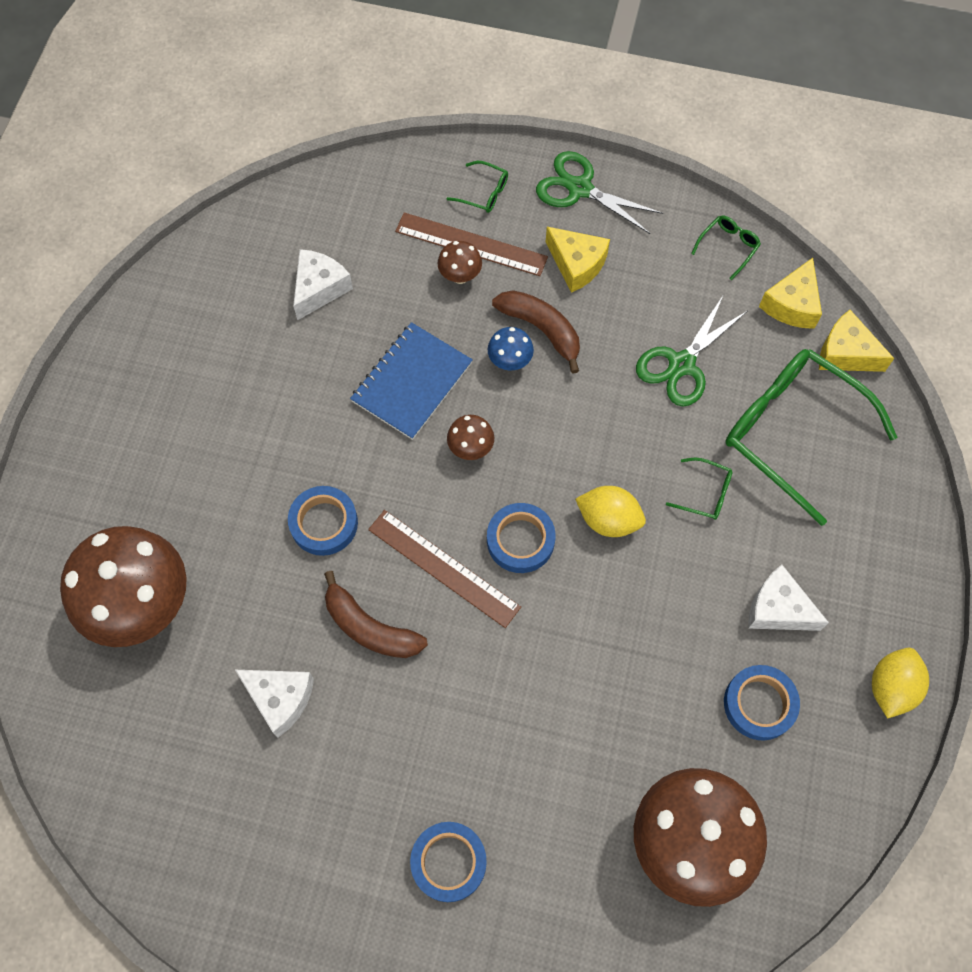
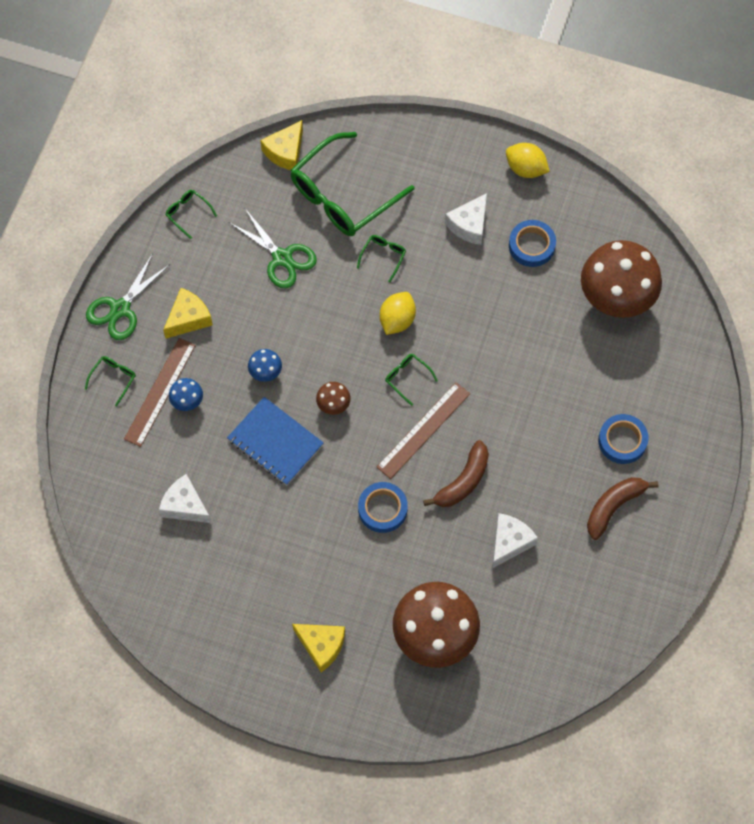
camera: 85 degrees left, 0 degrees up
brown mushroom [437,241,482,284] -> blue mushroom [169,378,203,411]
blue tape [487,503,556,573] -> green glasses [385,354,438,406]
brown banana [492,290,580,373] -> brown banana moved to [587,477,658,540]
yellow cheese [759,258,822,329] -> yellow cheese moved to [292,624,345,672]

